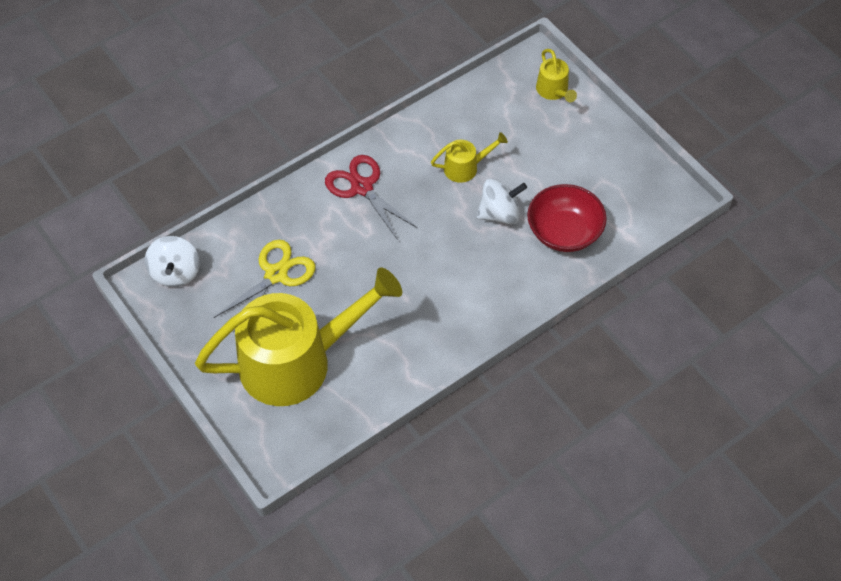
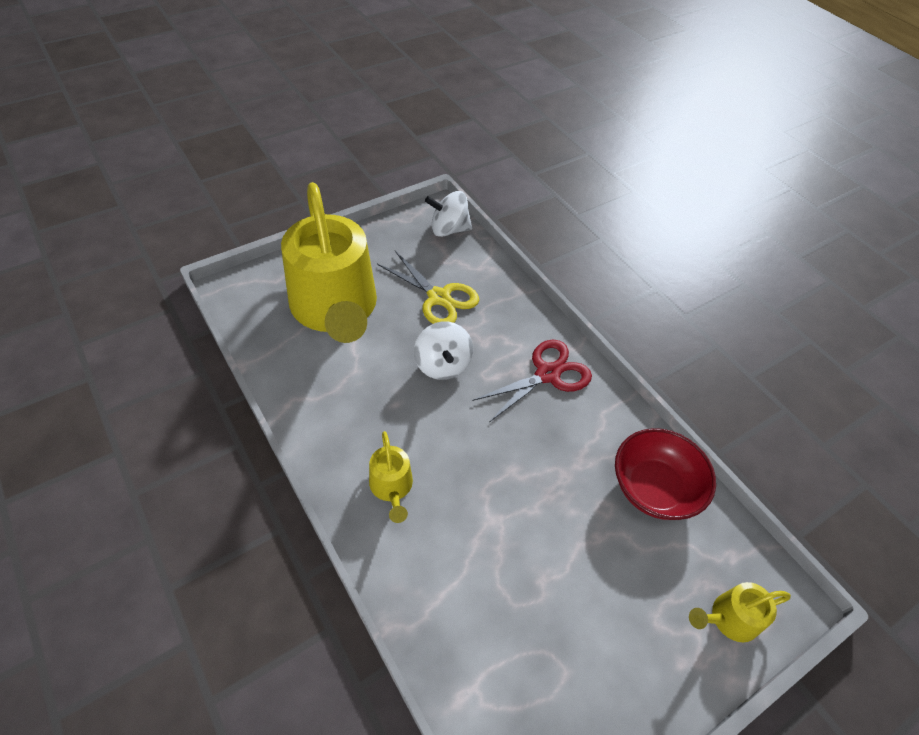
camera: 90 degrees right, 5 degrees down
yellow watering can [431,132,508,183] -> yellow watering can moved to [369,431,413,523]
white spinning top [476,179,527,224] -> white spinning top moved to [414,321,473,380]
red bowl [527,184,607,252] -> red bowl moved to [615,428,716,520]

